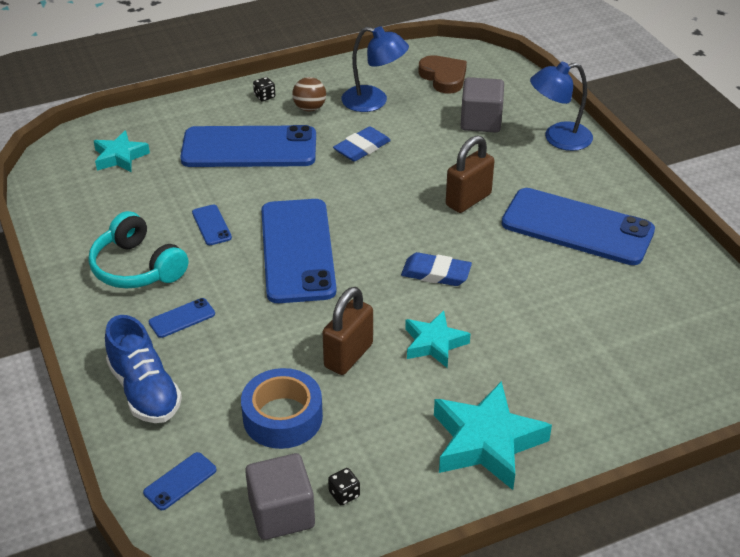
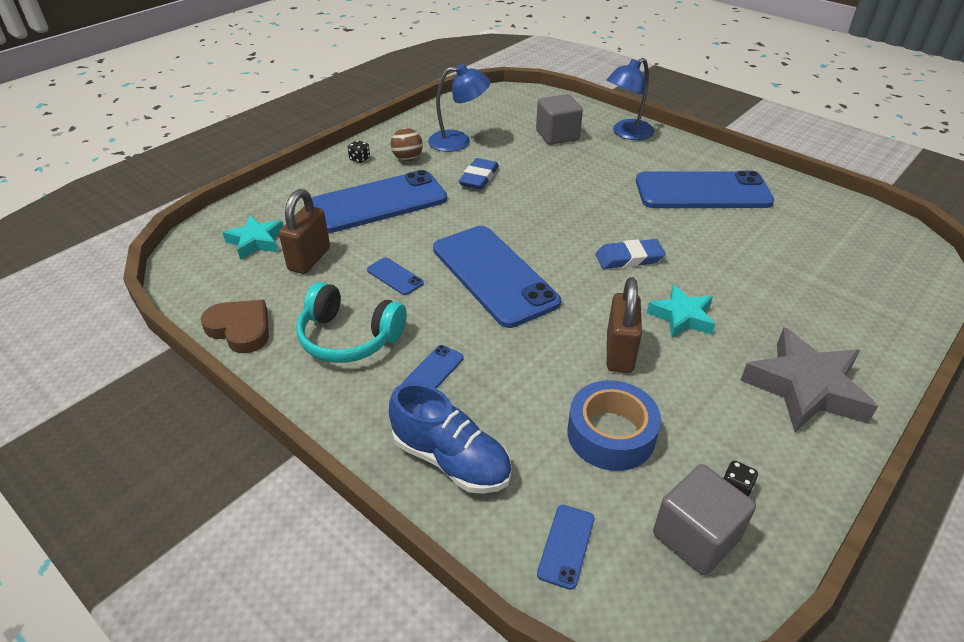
camera: 25 degrees left, 0 degrees up
brown heart [418,55,467,94] -> brown heart moved to [201,300,269,353]
turquoise star [434,381,552,490] -> grey star [740,327,878,432]
brown padlock [446,135,494,213] -> brown padlock moved to [279,189,330,274]

